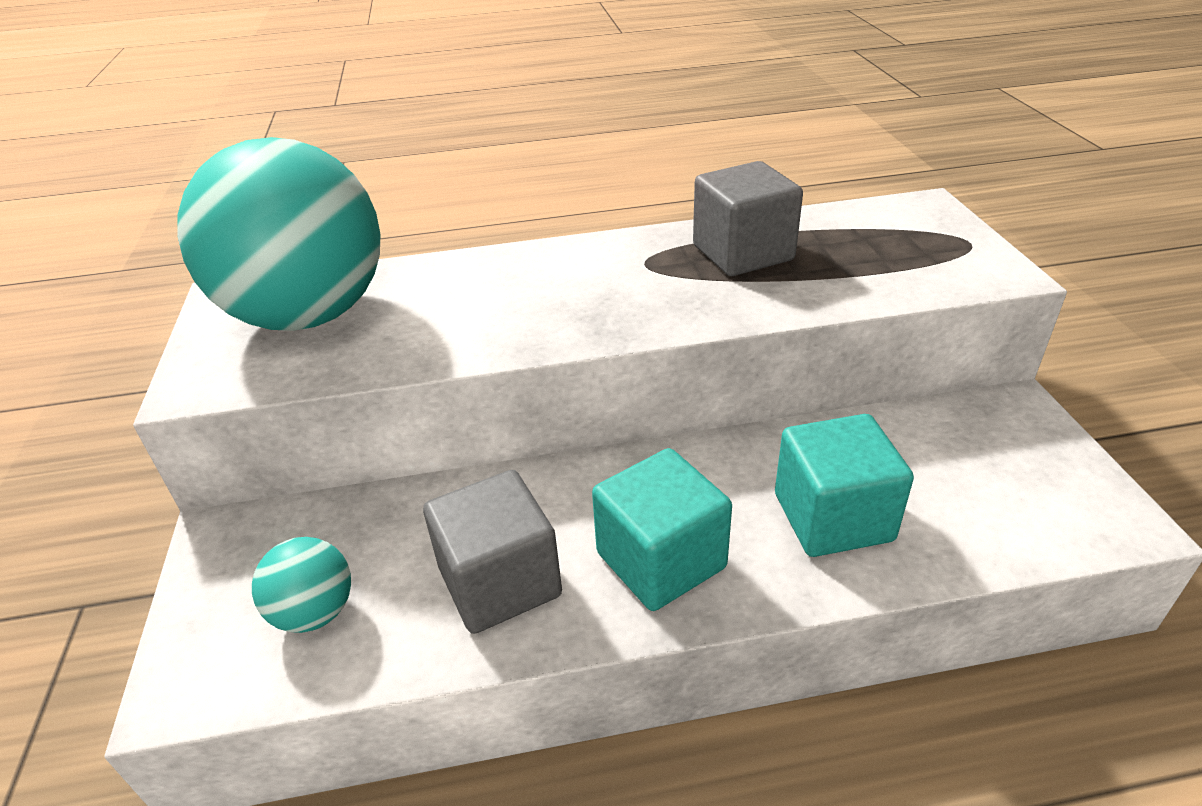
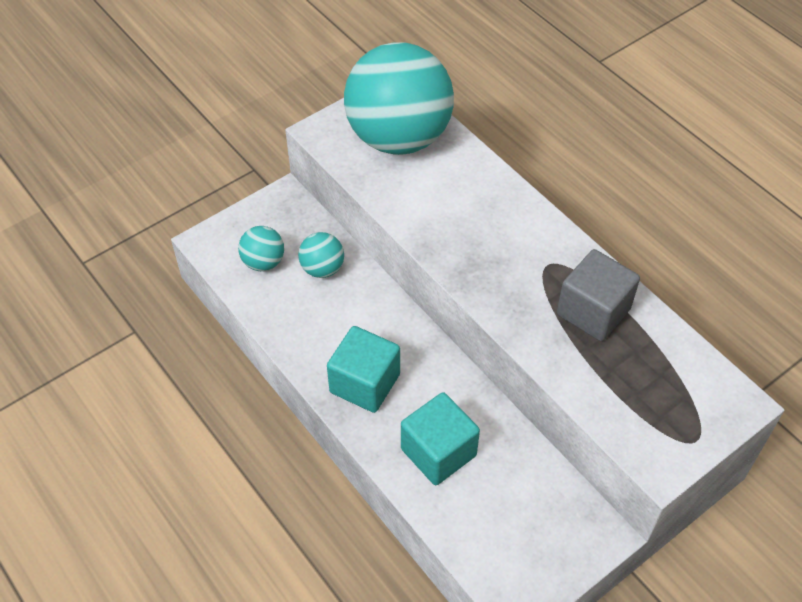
camera: 60 degrees right, 15 degrees up
grey cube [423,470,562,634] -> none
none -> turquoise ball [298,232,344,278]

